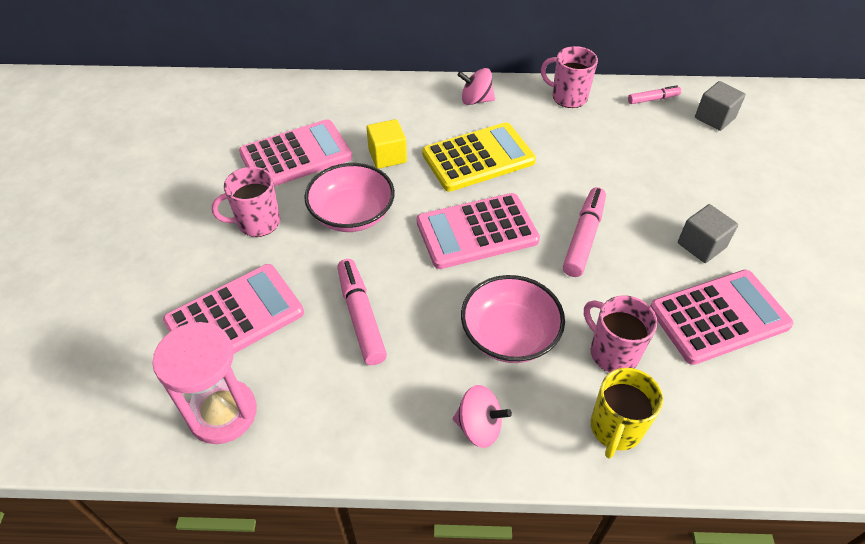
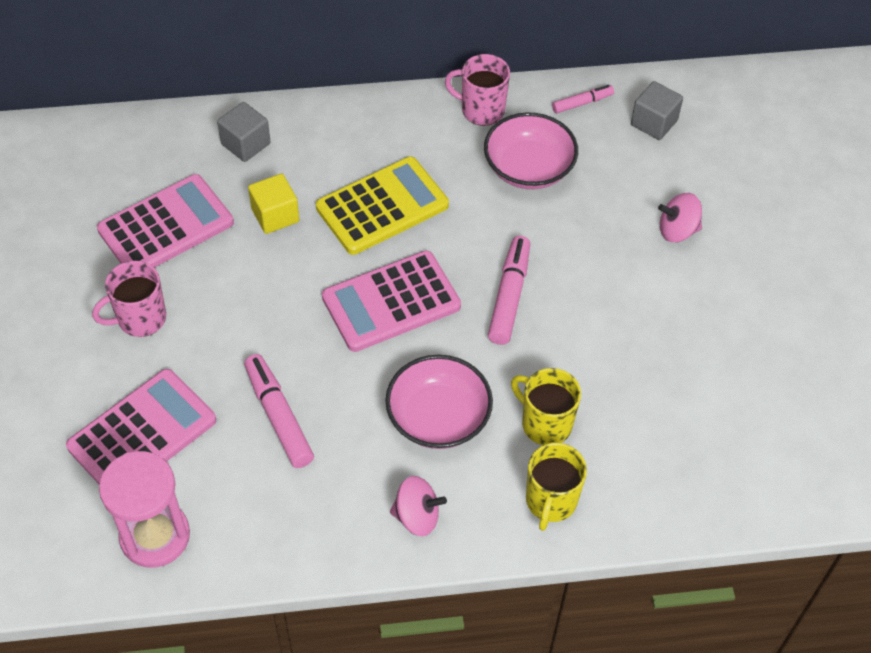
camera: 10 degrees left, 5 degrees up
pink bowl [304,163,395,232] -> pink bowl moved to [484,112,578,189]
pink spinning top [458,68,495,105] -> pink spinning top moved to [658,193,702,242]
pink mug [584,295,658,372] -> yellow mug [511,368,581,445]
pink calculator [650,270,794,365] -> none
grey cube [678,204,738,263] -> grey cube moved to [217,102,271,162]

